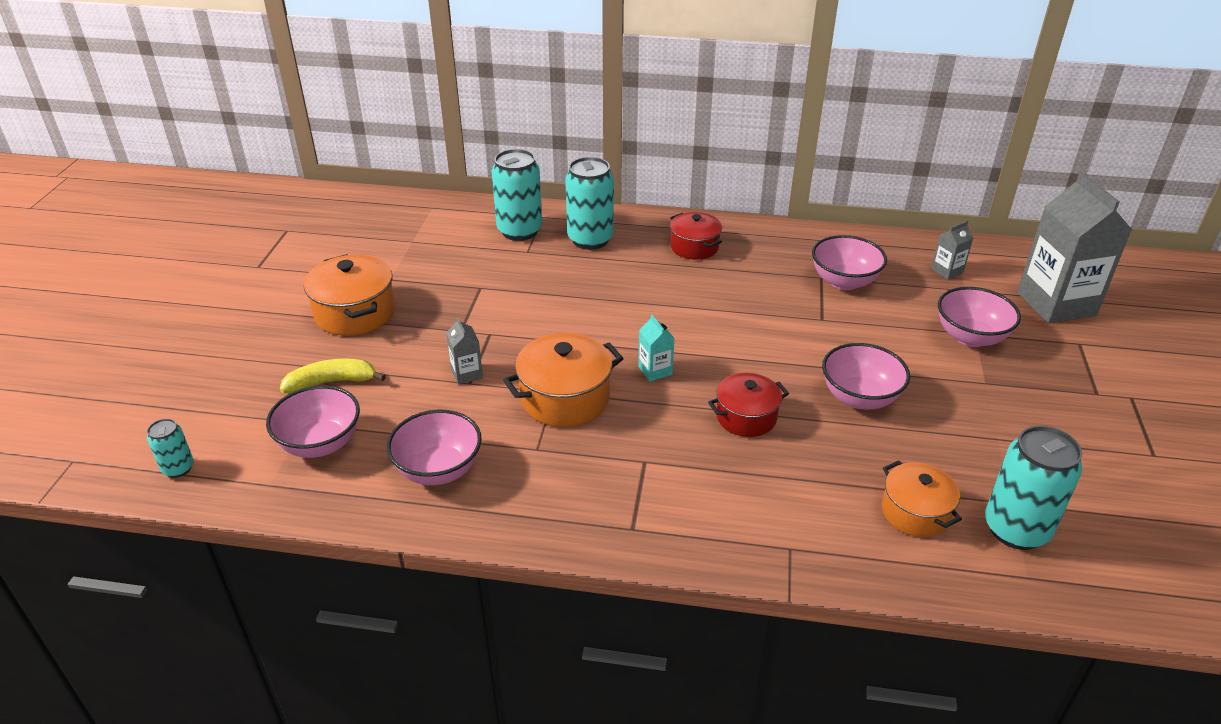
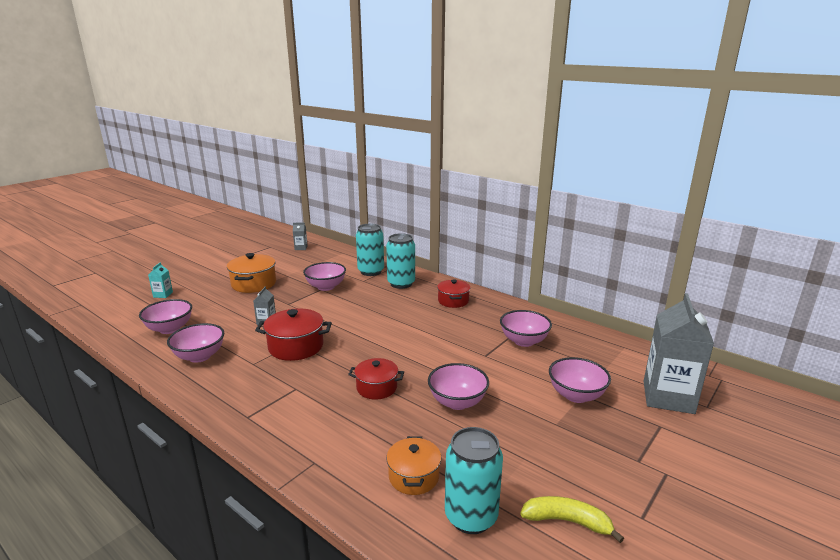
camera: 30 degrees right, 15 degrees down
turquoise can [147,418,194,478] -> none
yellow banana [280,358,386,393] -> yellow banana moved to [520,496,624,543]
orange pot [503,333,624,427] -> red pot [255,308,332,361]
turquoise carton [638,314,675,382] -> turquoise carton moved to [148,262,173,298]
grey carton [931,221,973,279] -> grey carton moved to [293,223,308,250]
none -> pink bowl [303,262,346,291]

